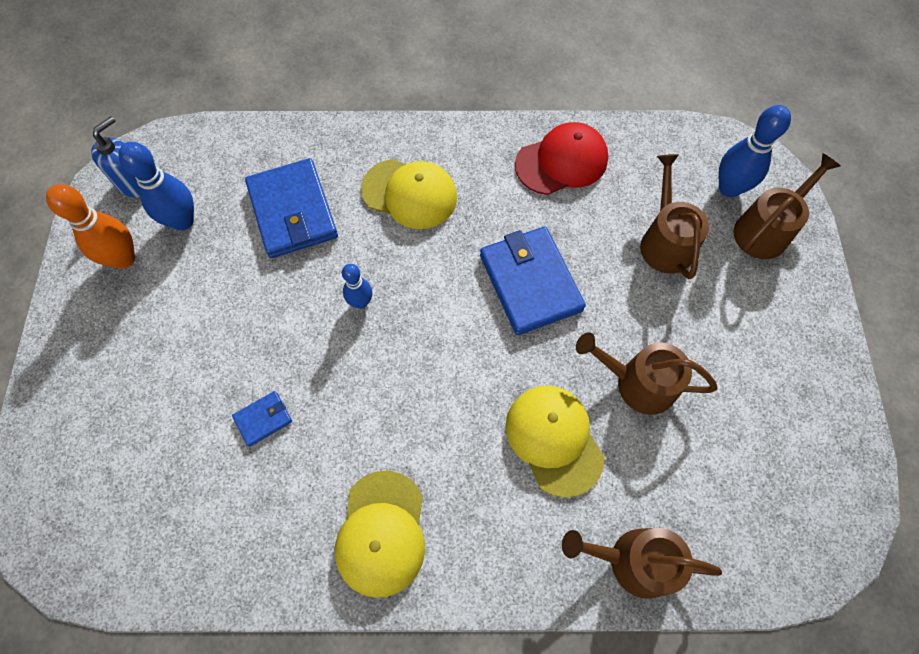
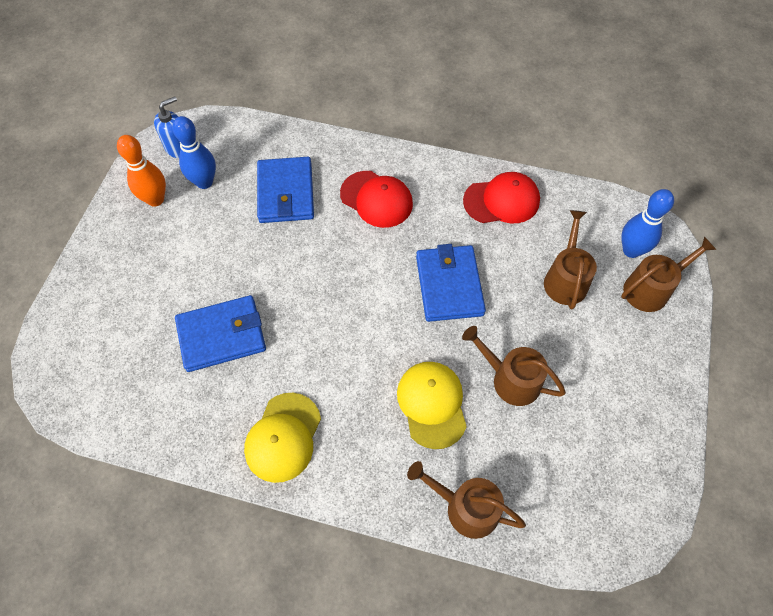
camera: 15 degrees right, 5 degrees down
blue wallet [232,391,292,447] -> blue wallet [175,295,266,372], size x2.17
blue bowling pin [342,264,372,309] -> none
yellow cap [361,159,457,229] -> red cap [340,171,413,228]

